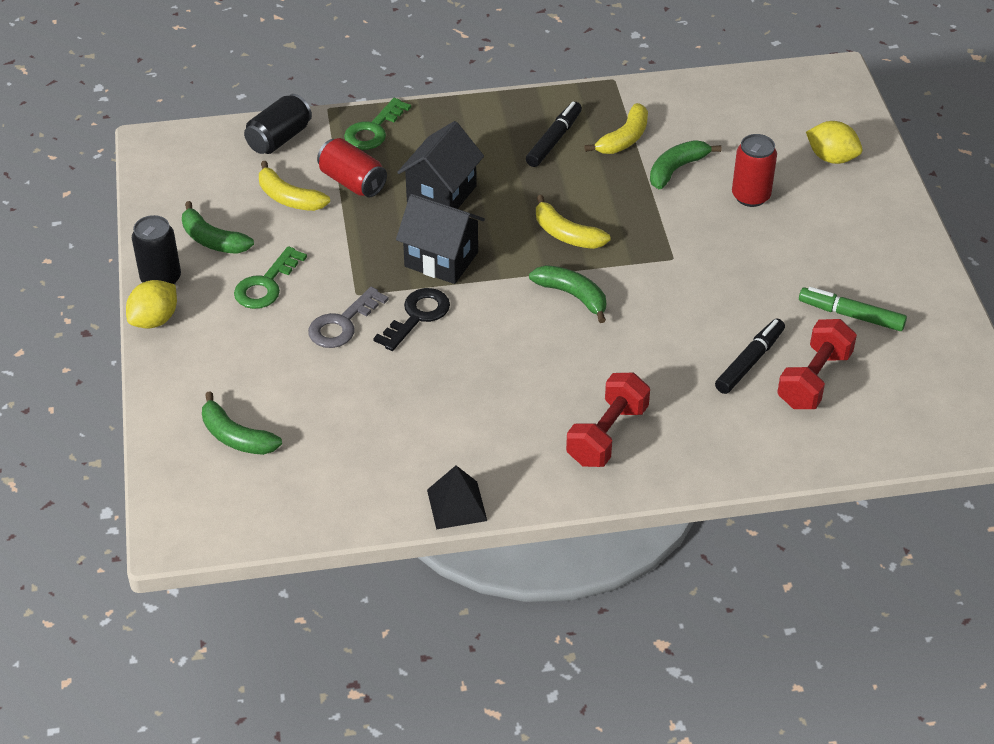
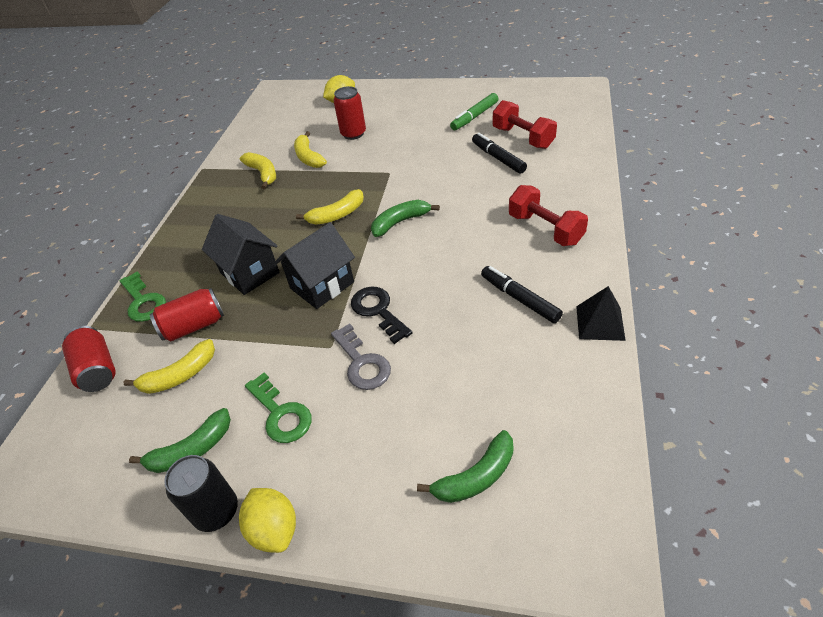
camera: 65 degrees left, 0 degrees up
black can [244,94,312,154] -> red can [62,326,116,392]
black marker [526,102,582,167] -> black marker moved to [481,266,563,323]
green banana [650,140,721,189] -> yellow banana [294,131,327,168]

